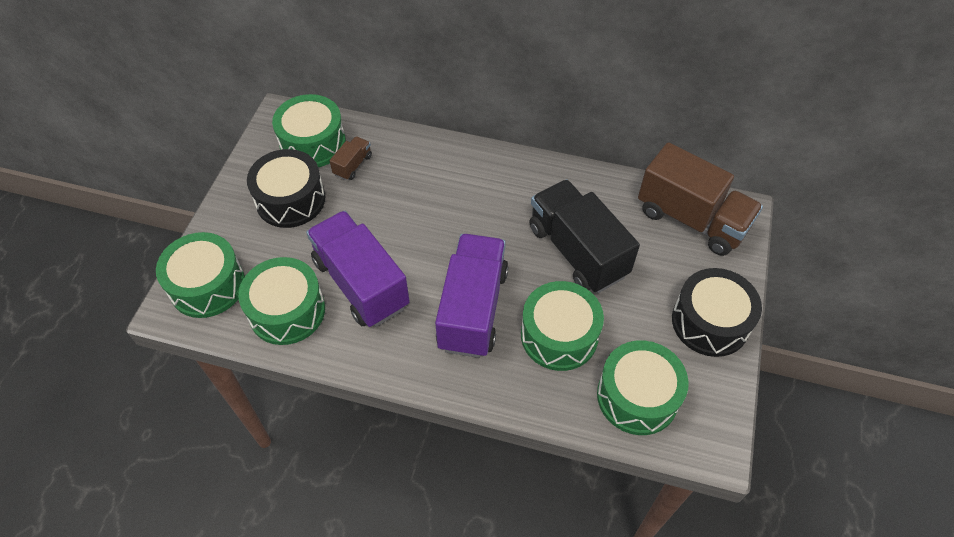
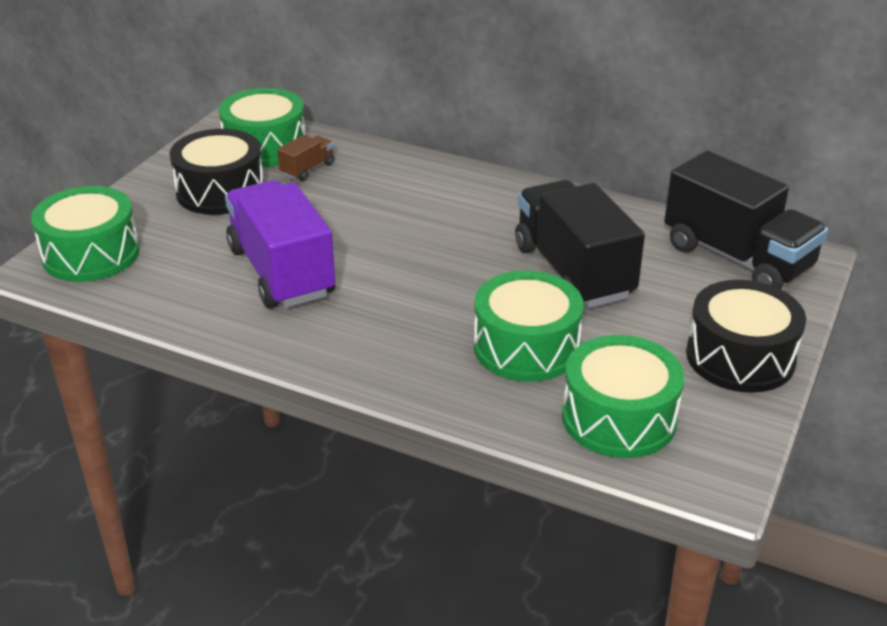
camera: 10 degrees right, 20 degrees down
green drum [238,257,325,345] -> none
purple truck [435,234,508,358] -> none
brown truck [638,142,763,256] -> black truck [664,151,828,289]

